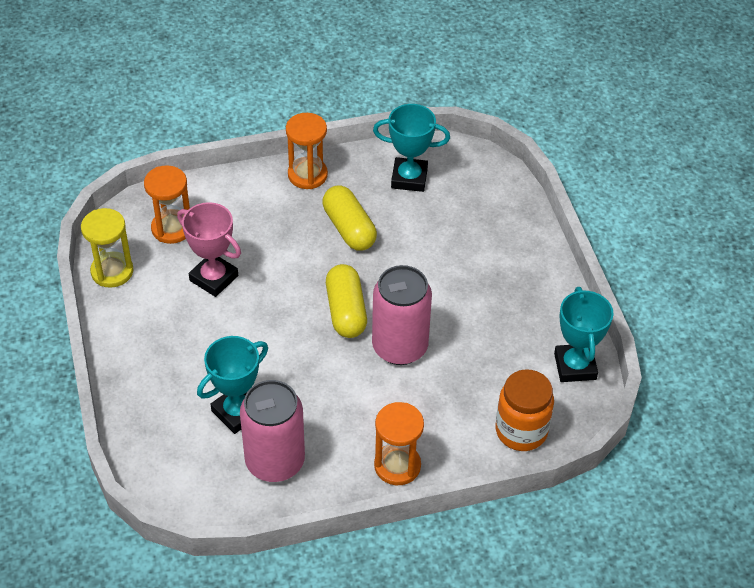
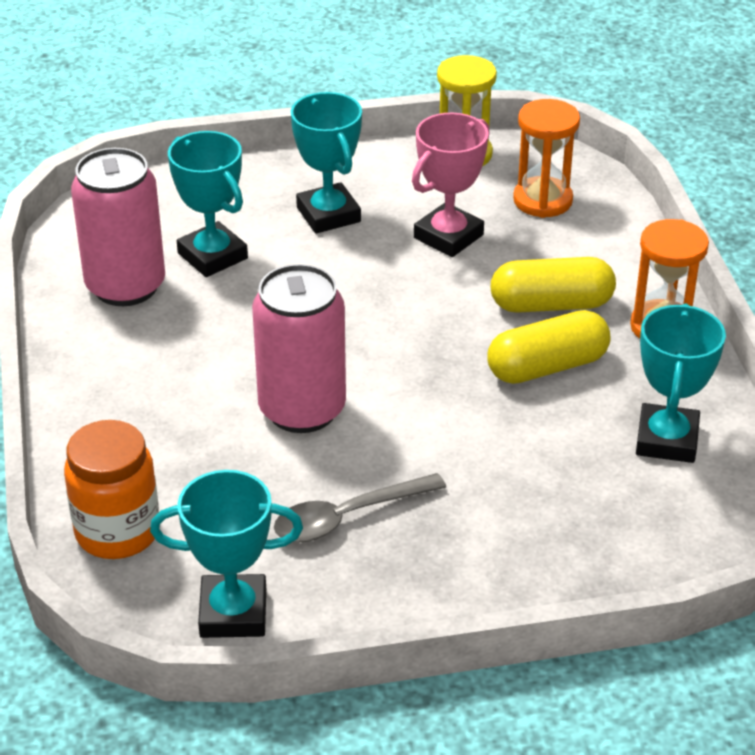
camera: 95 degrees right, 10 degrees down
yellow capsule [326,264,367,338] -> yellow capsule moved to [491,257,616,313]
orange hourglass [374,402,424,485] -> none
none -> grey spoon [274,473,447,542]
none -> turquoise trophy [291,92,362,234]

